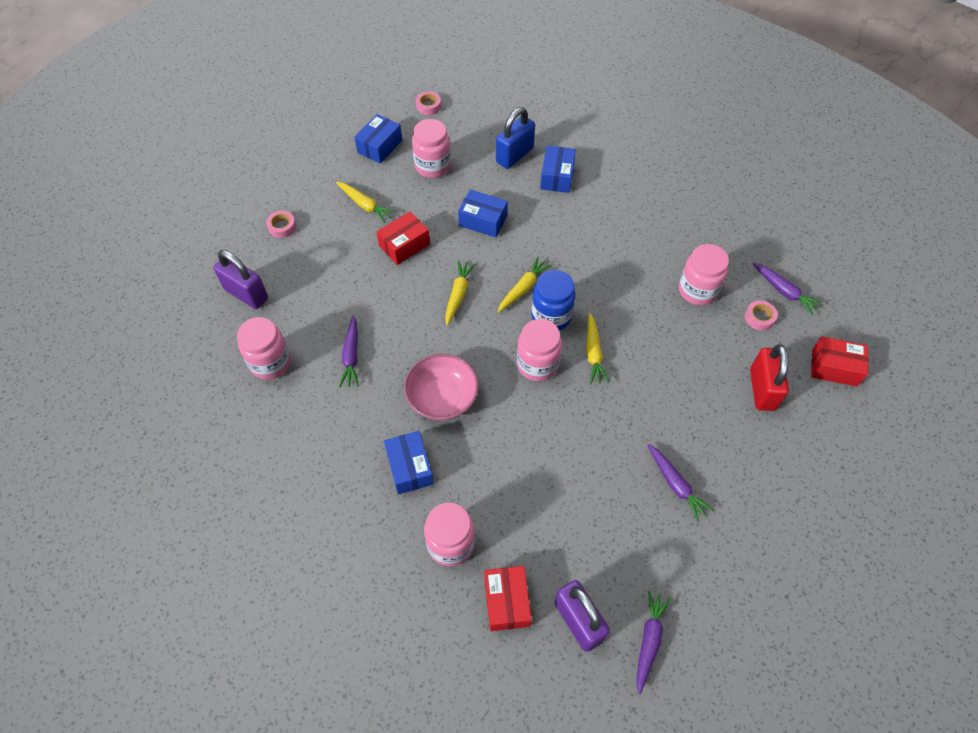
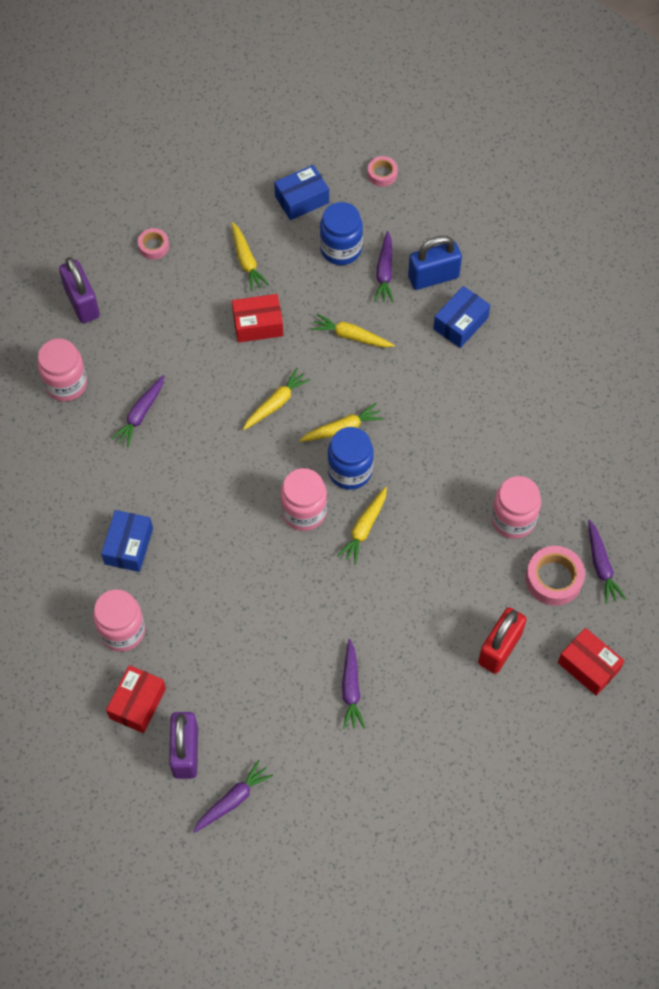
camera: 30 degrees right, 5 degrees up
pink bowl [404,354,479,421] -> none
pink jar [412,119,451,178] -> blue jar [320,202,363,265]
blue box [458,190,508,237] -> yellow carrot [311,314,395,348]
pink tape [745,300,778,331] -> pink tape [526,546,585,606], size x1.69
none -> purple carrot [374,231,393,303]

